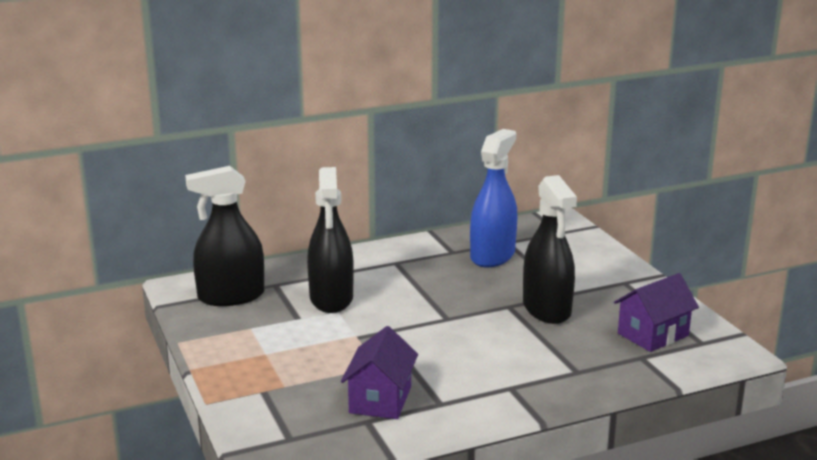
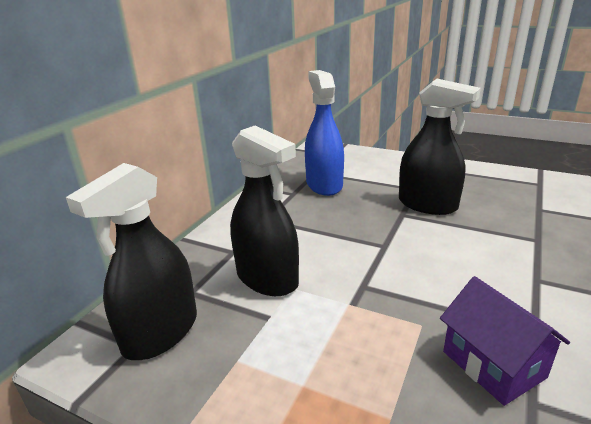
camera: 40 degrees left, 5 degrees up
purple house [614,273,699,352] -> none

